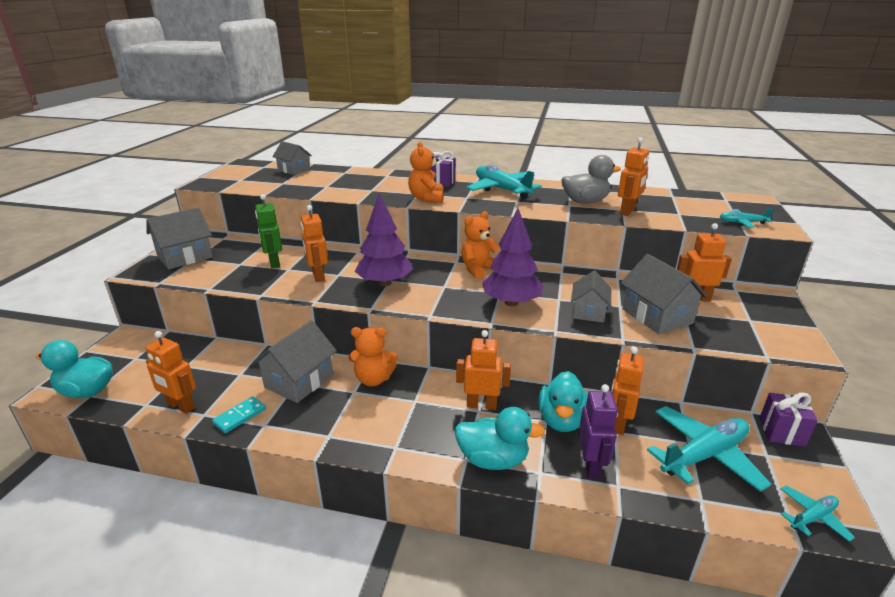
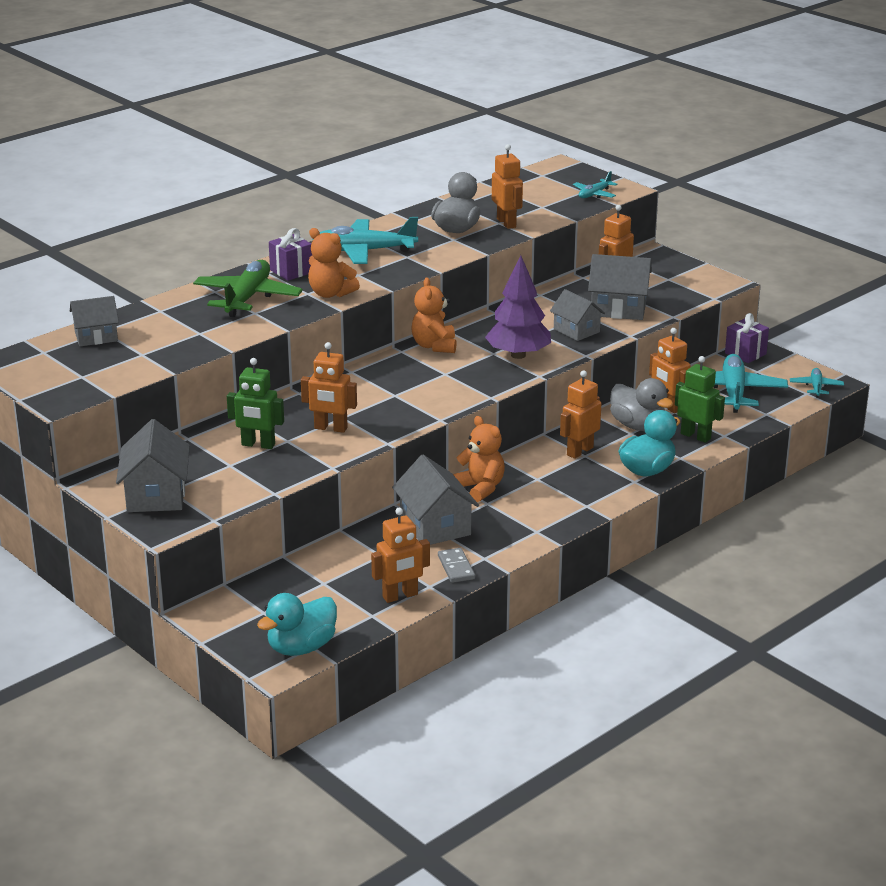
camera: 55 degrees left, 0 degrees up
turquoise domino [212,396,266,433] -> grey domino [438,548,475,583]
orange teddy bear [349,327,398,386] -> orange teddy bear turned 75 degrees counterclockwise [453,416,505,502]
purple tree [355,193,413,286] -> none
turquoise duck [538,371,588,432] -> grey duck [610,378,673,431]
purple robot [579,384,618,478] -> green robot [675,356,725,443]
none -> green plane [193,260,303,317]

